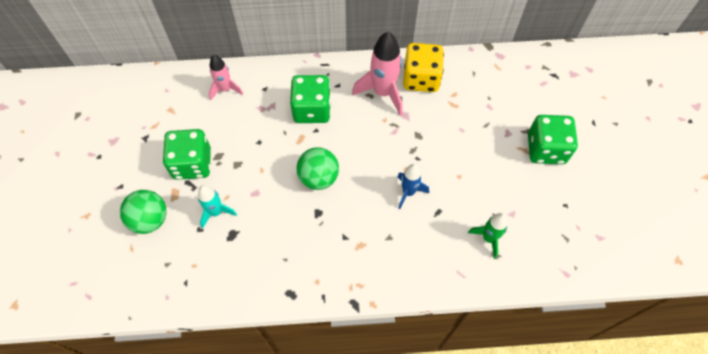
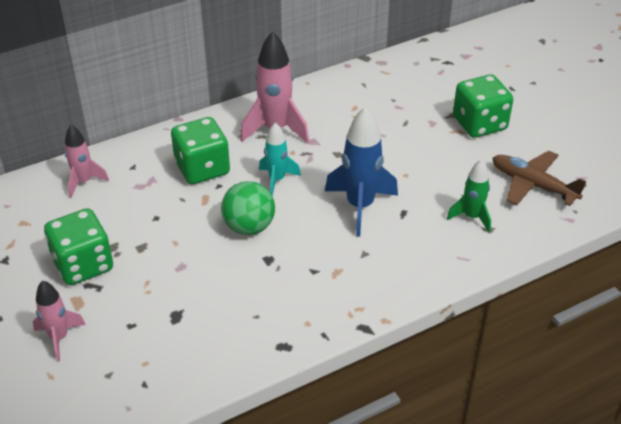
camera: 25 degrees left, 20 degrees down
green ball [120,190,167,234] -> pink rocket [33,280,86,362]
turquoise rocket [198,185,237,228] -> turquoise rocket moved to [259,123,301,196]
blue rocket [397,164,429,209] -> blue rocket [325,107,398,237], size x1.66
yellow dice [403,43,444,92] -> none
none -> brown plane [493,151,586,206]

